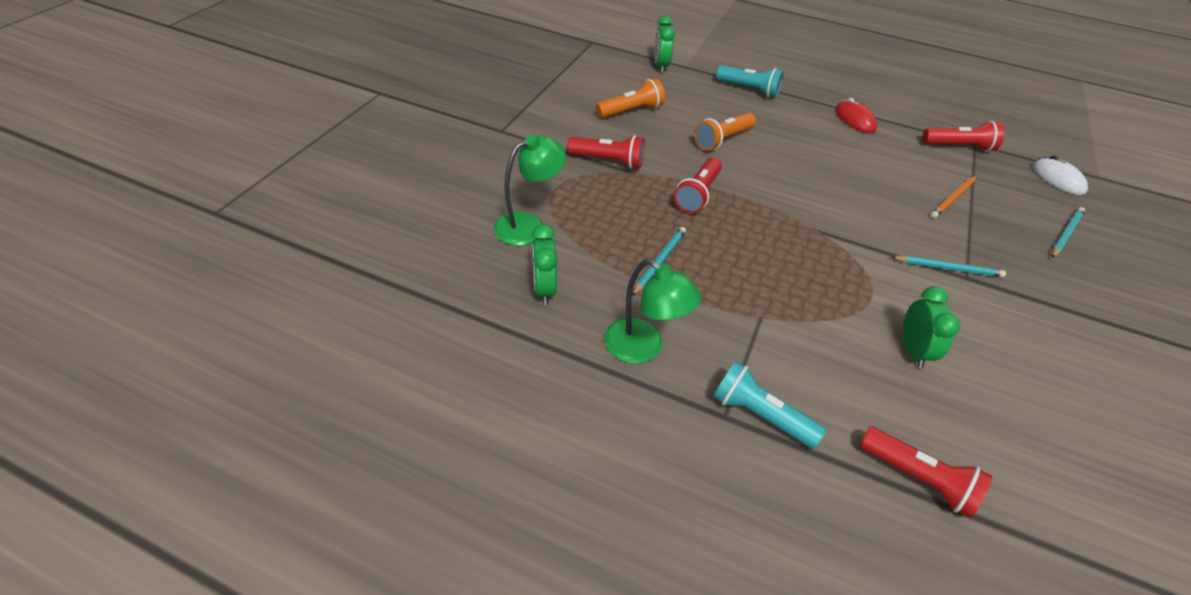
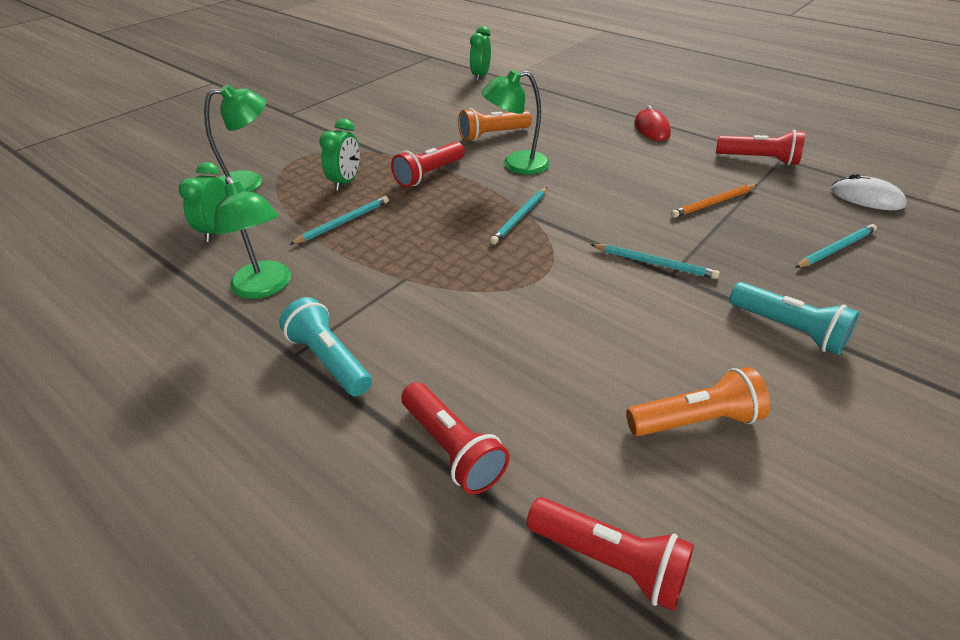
camera: 20 degrees right, 5 degrees down
red flashlight [567,135,645,169] -> red flashlight moved to [527,497,694,611]
orange flashlight [596,78,665,118] -> orange flashlight moved to [626,367,770,436]
turquoise flashlight [716,65,784,97] -> turquoise flashlight moved to [729,282,859,355]
green clock [903,286,960,368] -> green clock moved to [319,119,360,191]
white mouse [1033,156,1088,195] -> white mouse turned 45 degrees counterclockwise [831,174,907,210]
none -> green lamp [481,70,550,175]
none -> turquoise pencil [490,187,547,245]

